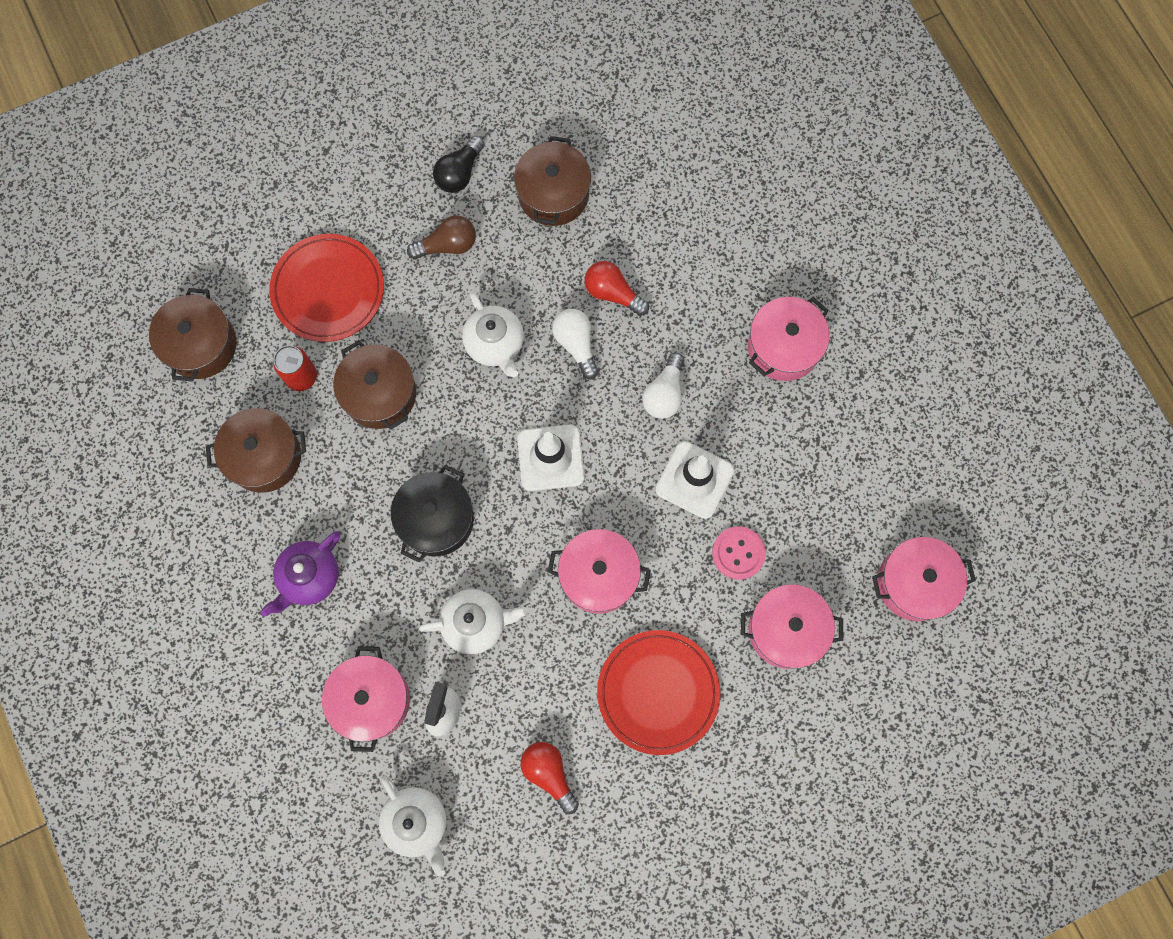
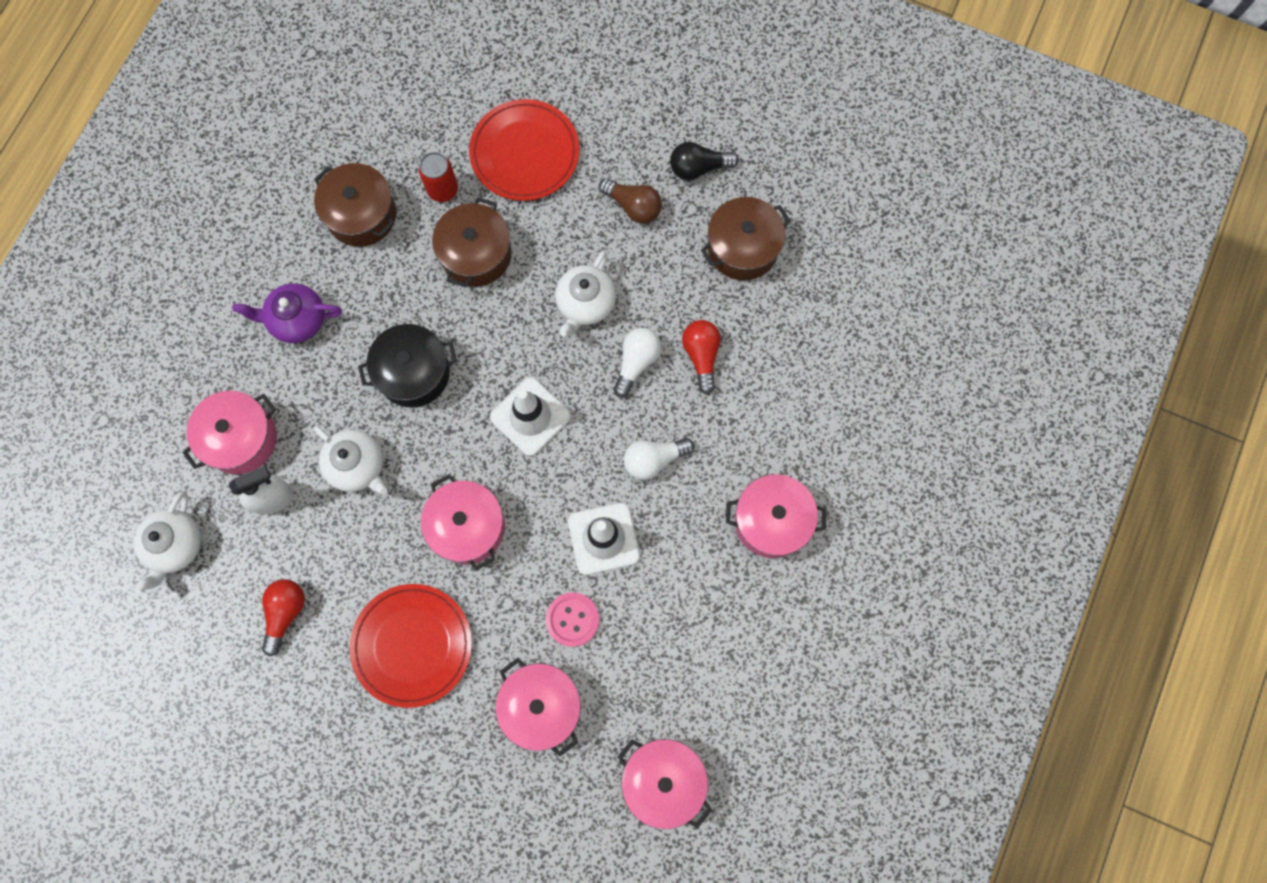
camera: 50 degrees right, 0 degrees up
brown pot [149,288,237,382] -> none

